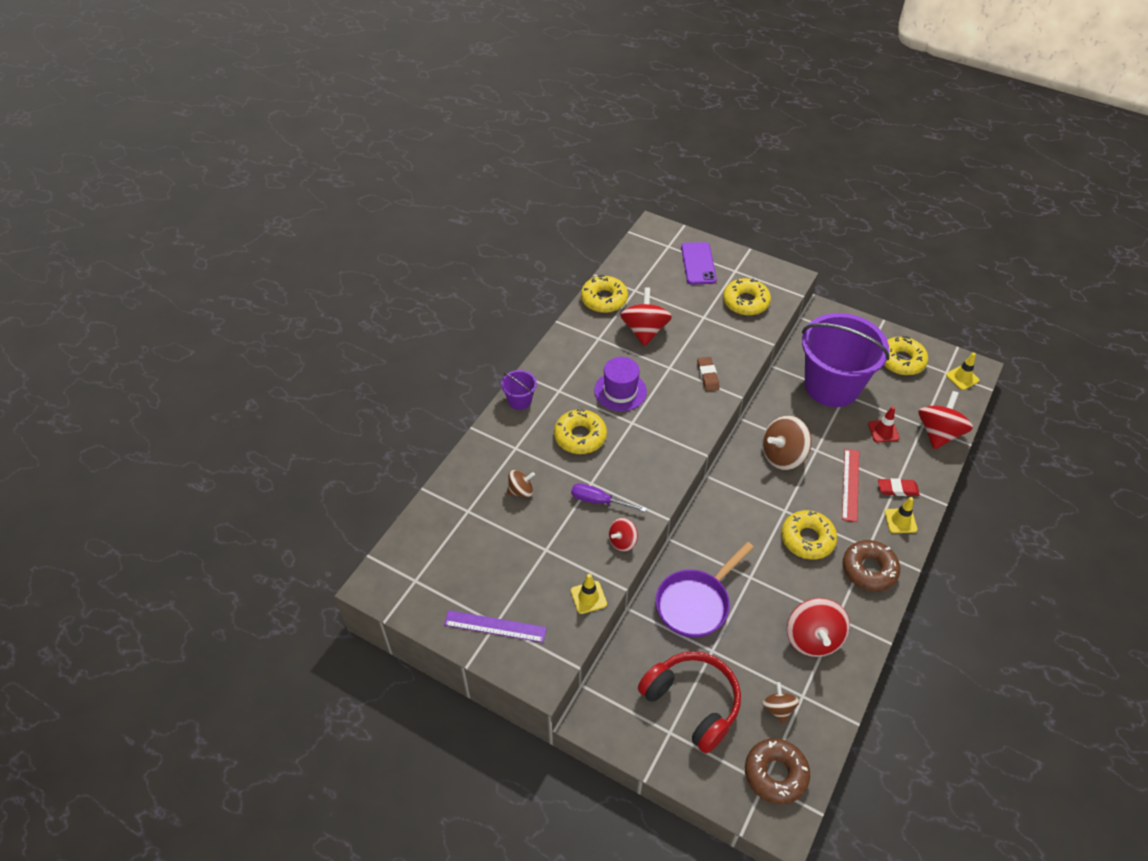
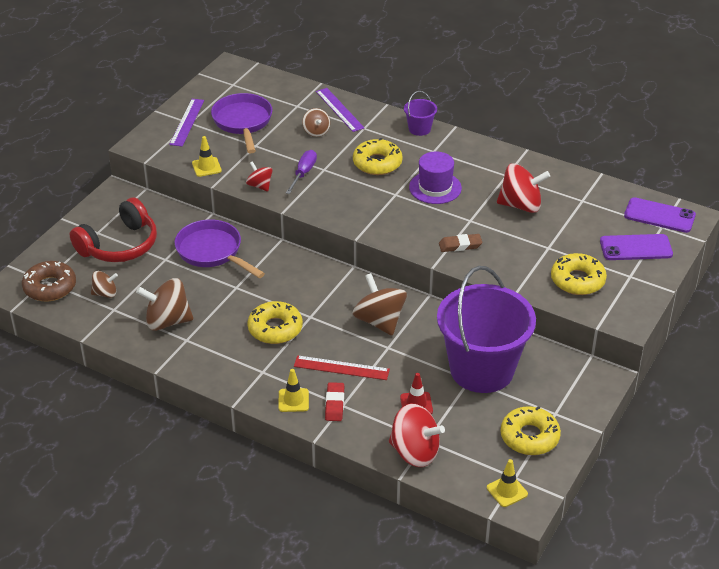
camera: 90 degrees right, 10 degrees down
yellow donut [581,274,628,313] -> none
red spinning top [787,598,850,657] -> brown spinning top [136,278,193,331]
brown donut [843,540,900,591] -> none
none -> purple pan [211,93,273,154]
none -> purple ruler [316,88,364,132]
none -> purple phone [624,197,696,233]

